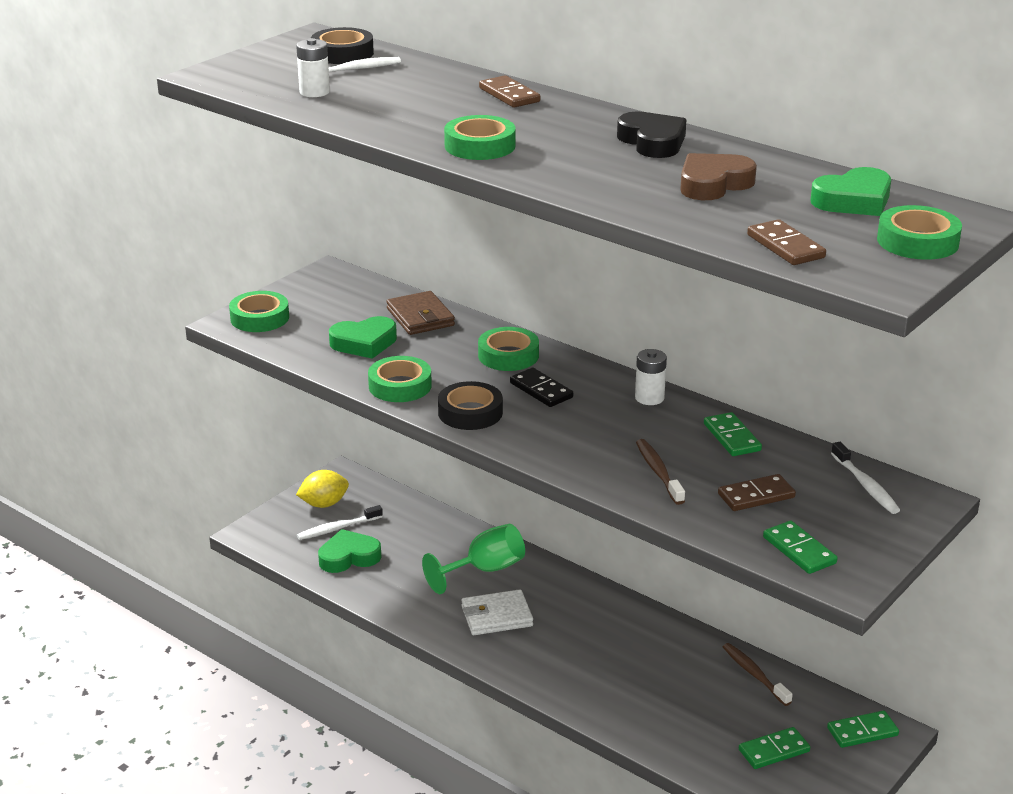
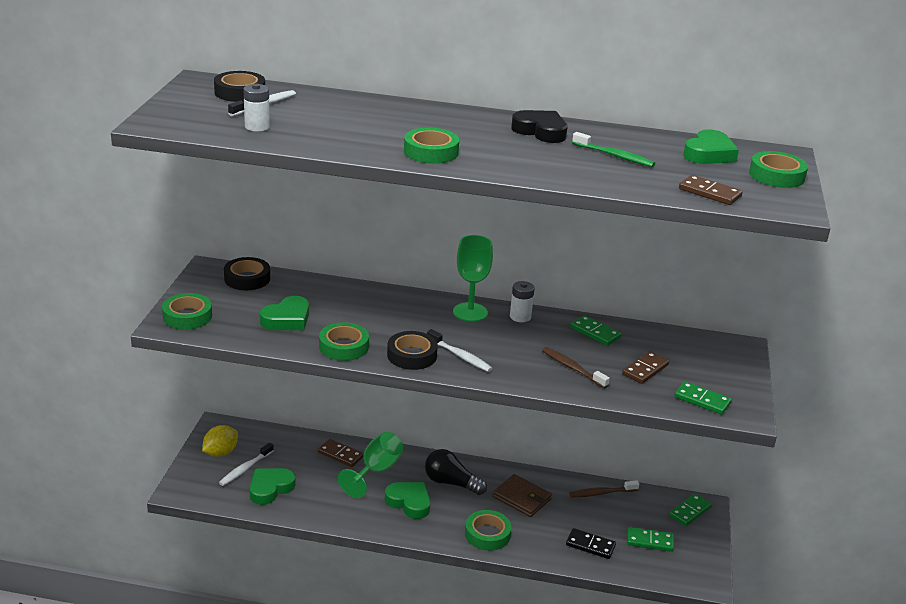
camera: 30 degrees left, 0 degrees up
brown wallet [386,291,455,335] -> brown wallet moved to [493,474,552,517]
white wallet [461,589,533,635] -> green heart [385,482,430,519]
green tape [478,327,539,371] -> green tape moved to [465,510,512,551]
brown domino [479,75,540,108] -> brown domino moved to [318,439,364,467]
black domino [510,368,573,407] -> black domino moved to [566,528,616,559]
brown heart [680,153,757,200] -> green toothbrush [572,132,655,167]
brown toothbrush [723,643,793,706] -> brown toothbrush turned 45 degrees counterclockwise [569,480,639,498]
green domino [739,727,810,769] -> green domino turned 60 degrees clockwise [627,527,674,552]
white toothbrush [831,442,900,514] -> white toothbrush moved to [427,329,493,372]
none -> black tape [224,257,270,290]
none -> black light bulb [425,449,487,495]
none -> green goblet [453,235,493,322]

